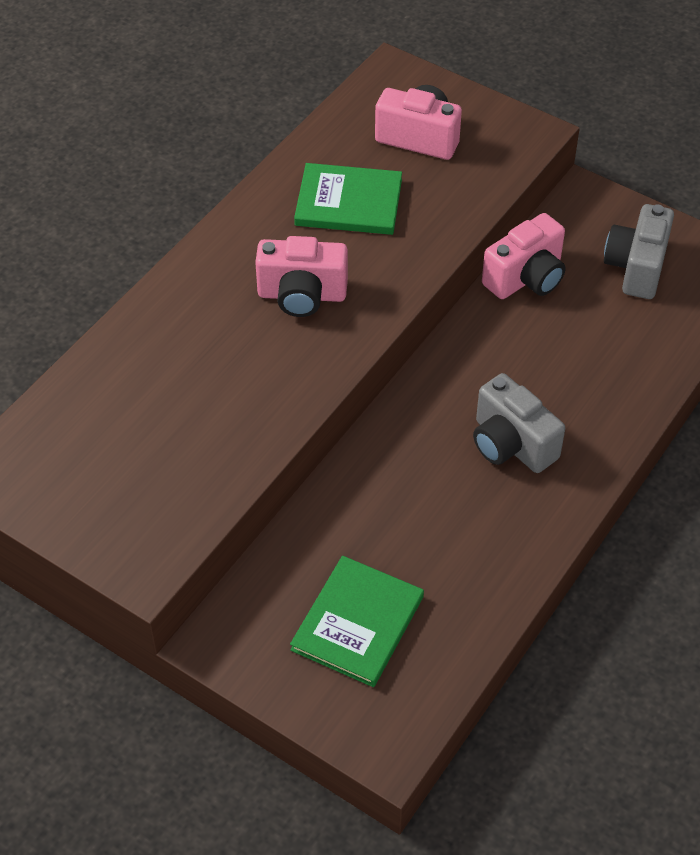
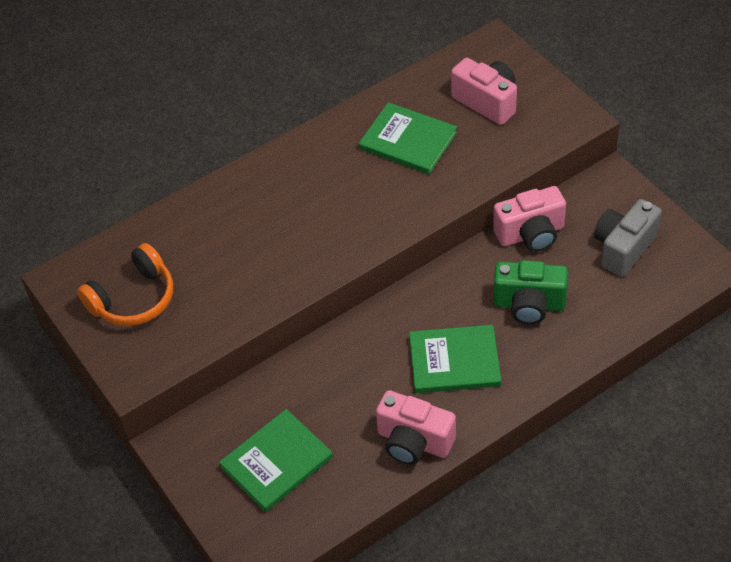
camera: 25 degrees right, 0 degrees up
pink camera [255,236,348,317] -> pink camera moved to [376,390,456,465]
grey camera [473,373,565,473] -> green book [409,325,501,393]
none -> orange headphones [77,243,173,326]
none -> green camera [493,260,568,324]

